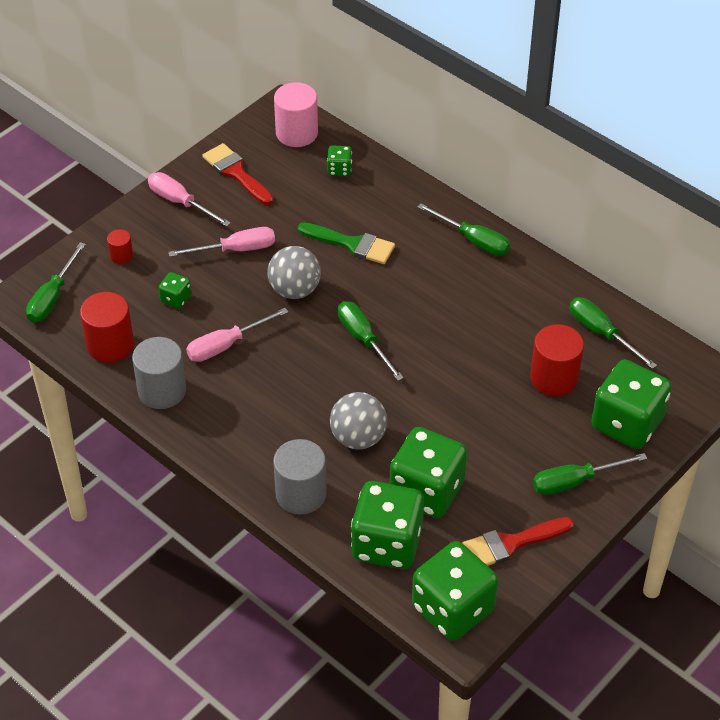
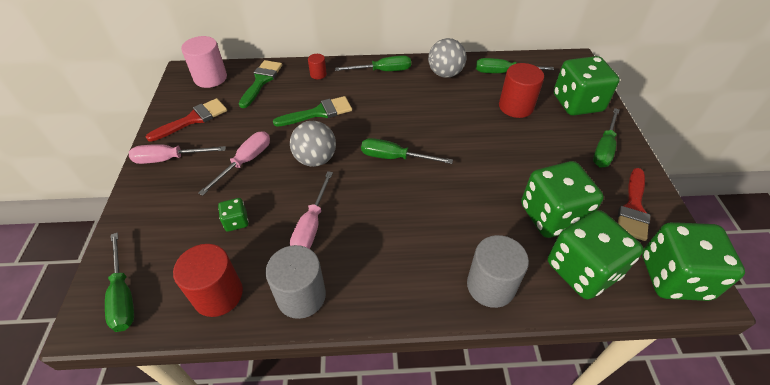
camera: 45 degrees left, 0 degrees up
red cylinder [107,229,133,264] -> red cylinder moved to [308,54,327,79]
red brush [202,143,273,205] -> red brush turned 135 degrees clockwise [146,98,227,142]
green dice [327,146,352,176] -> green brush [239,60,282,108]
grey ball [330,392,387,450] -> grey ball moved to [428,38,467,78]

